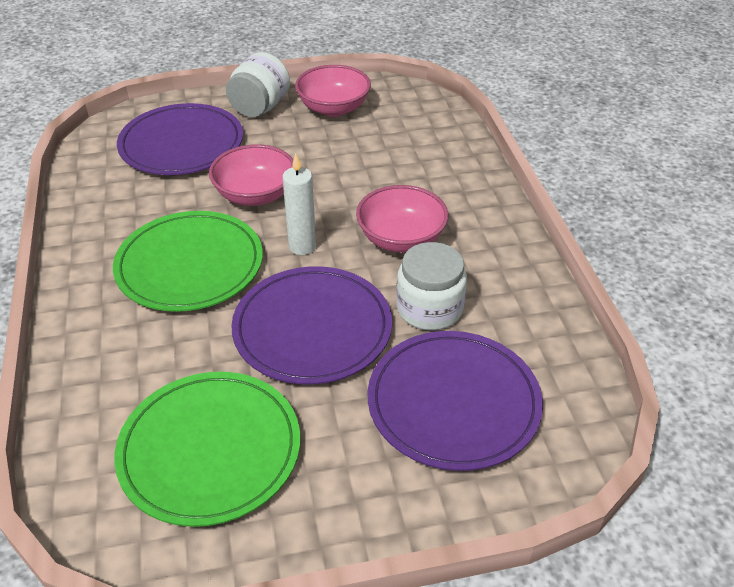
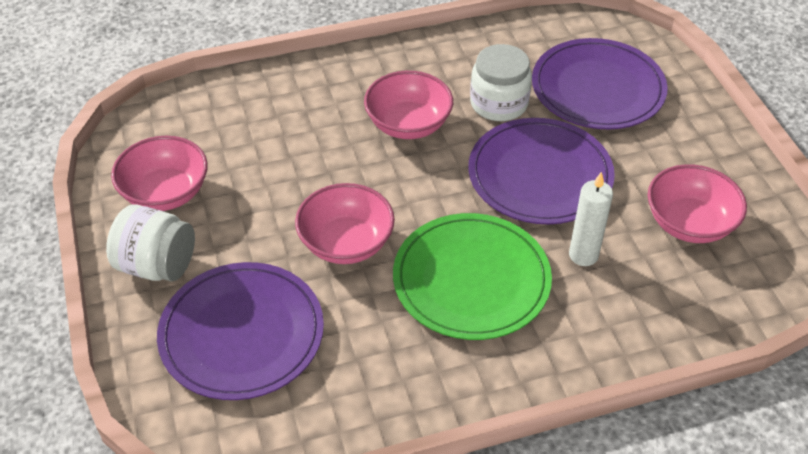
camera: 95 degrees left, 5 degrees up
green plate [114,372,300,527] -> pink bowl [648,164,747,243]
white candle [283,153,316,255] -> white candle moved to [569,172,613,266]

